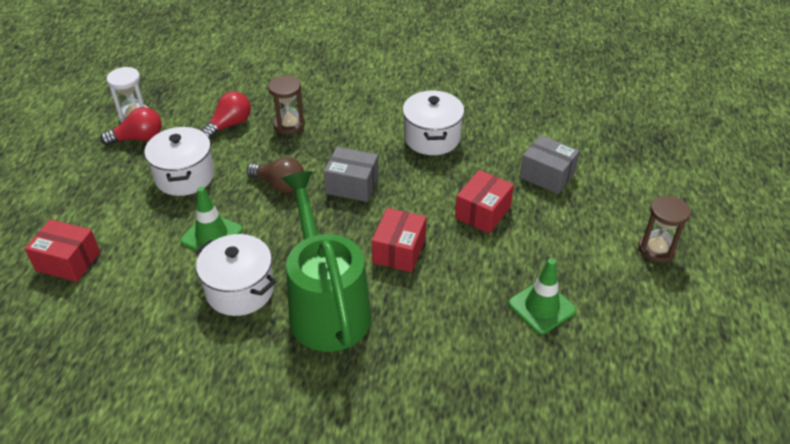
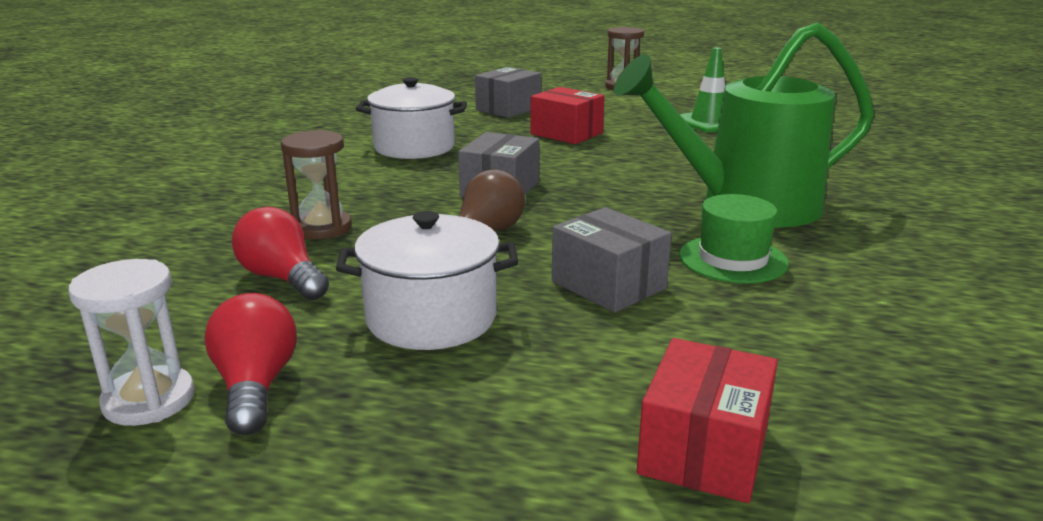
camera: 85 degrees left, 20 degrees down
green traffic cone [180,187,243,251] -> grey box [552,207,672,313]
white pot [195,234,276,316] -> green hat [679,194,789,283]
red box [372,208,426,272] -> none

